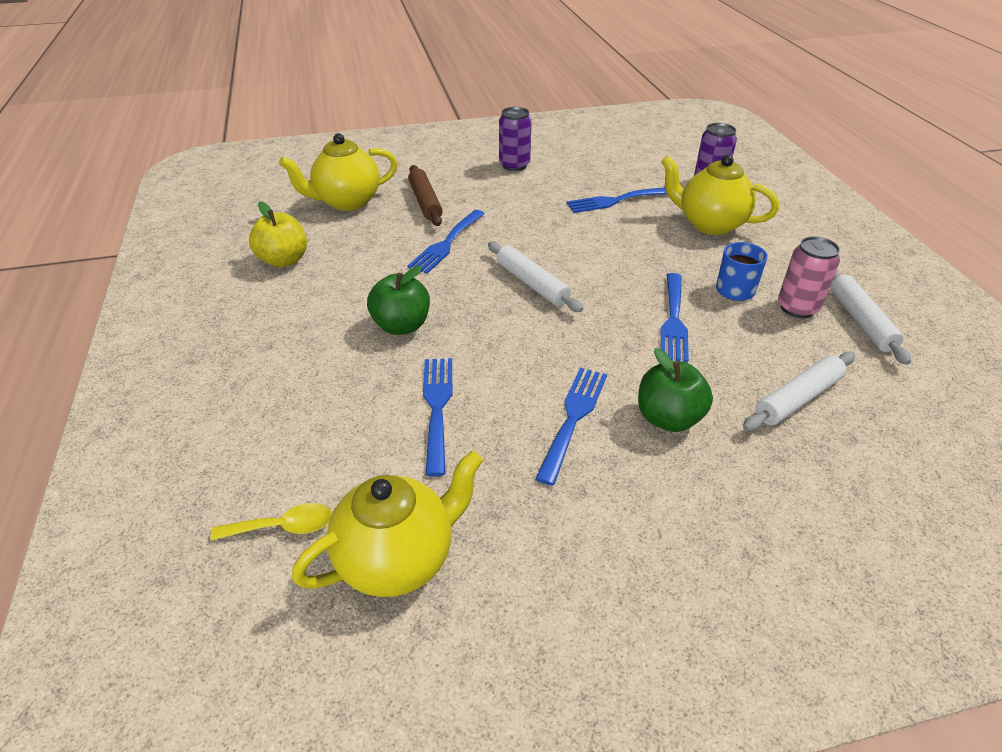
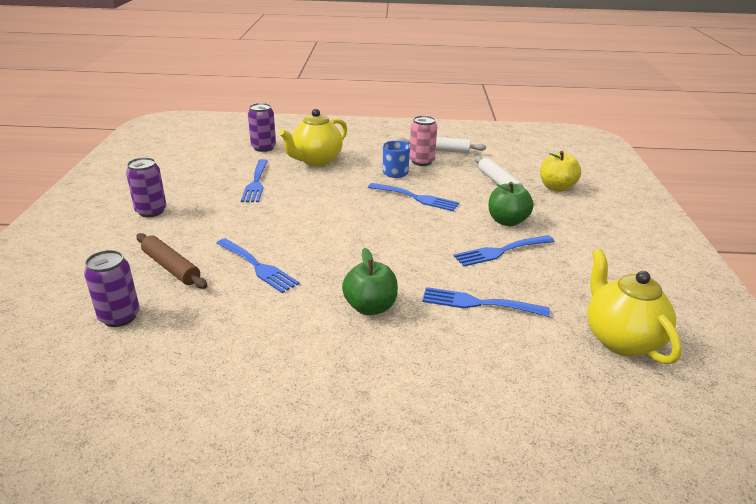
camera: 75 degrees left, 10 degrees down
yellow spoon [211,503,332,541] -> none
yellow apple [249,202,307,267] -> yellow apple moved to [540,151,581,192]
yellow teapot [279,133,398,211] -> purple can [84,250,140,327]
brown rolling pin [408,165,443,226] -> brown rolling pin turned 45 degrees clockwise [136,233,207,289]
white rolling pin [488,242,583,312] -> none
blue fork [535,368,607,486] -> blue fork turned 60 degrees counterclockwise [453,235,555,267]

